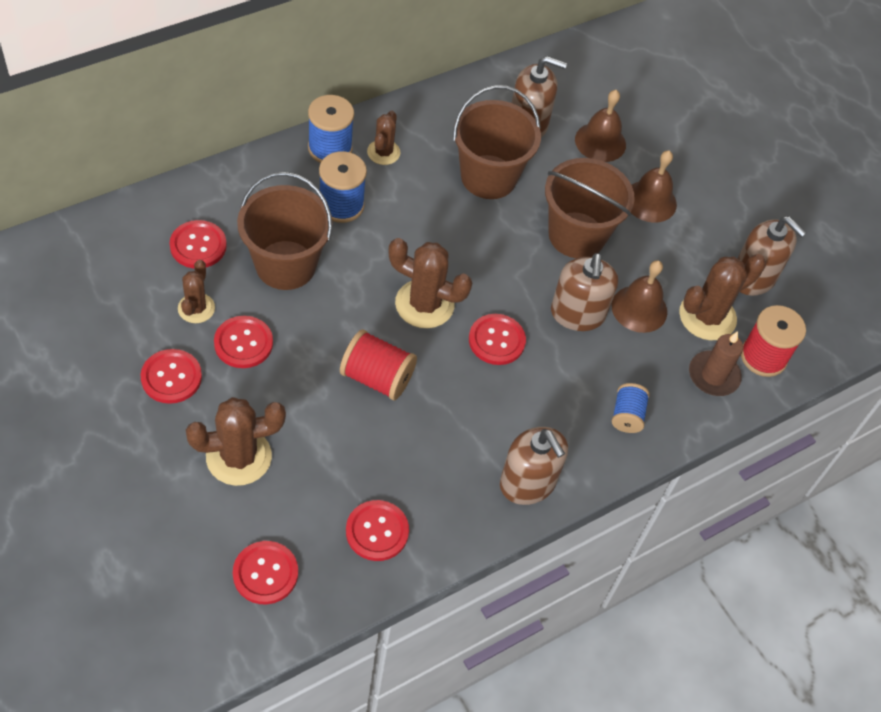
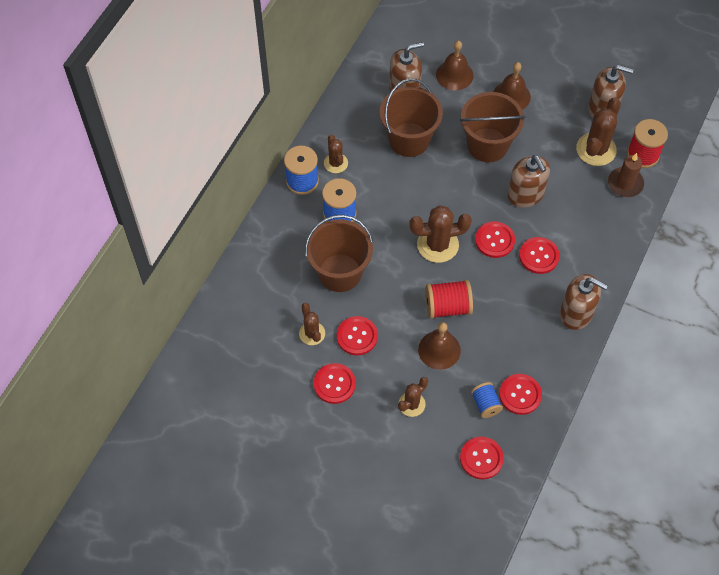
camera: 25 degrees left, 5 degrees up
red button [169,220,227,268] -> red button moved to [519,237,560,274]
brown cactus [186,397,286,486] -> brown cactus [398,377,428,417], size x0.60
brown bell [612,260,667,333] -> brown bell moved to [418,322,461,370]
blue spool [612,383,650,433] -> blue spool moved to [471,382,503,418]

